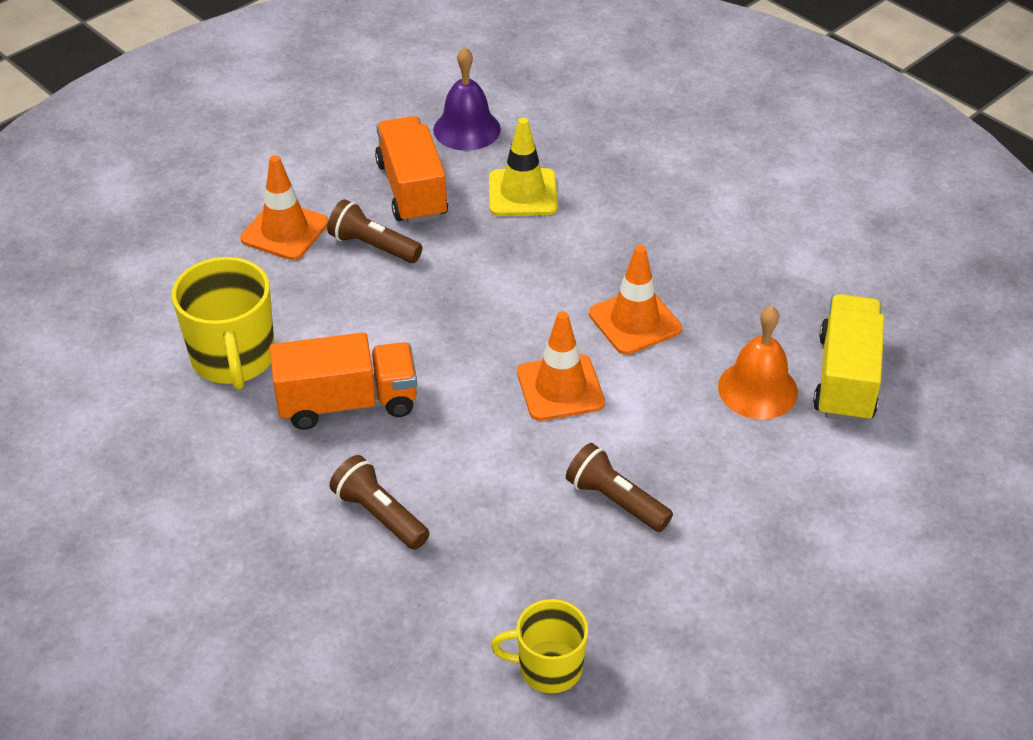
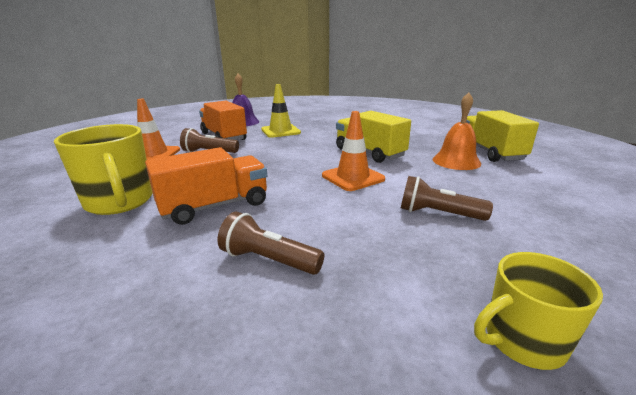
camera: 20 degrees left, 20 degrees down
orange traffic cone [589,245,682,355] -> yellow truck [336,111,411,163]

